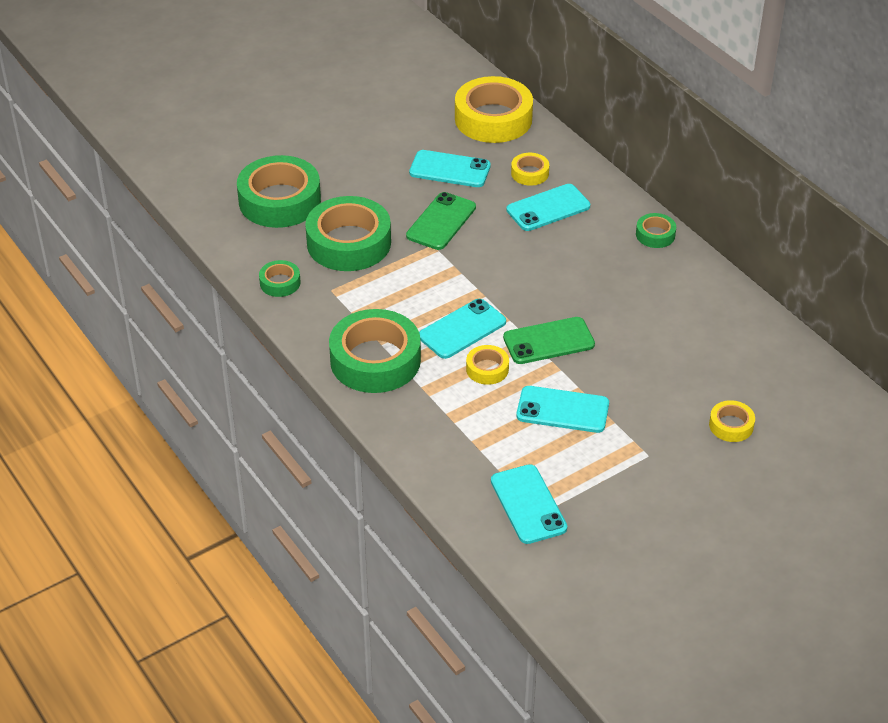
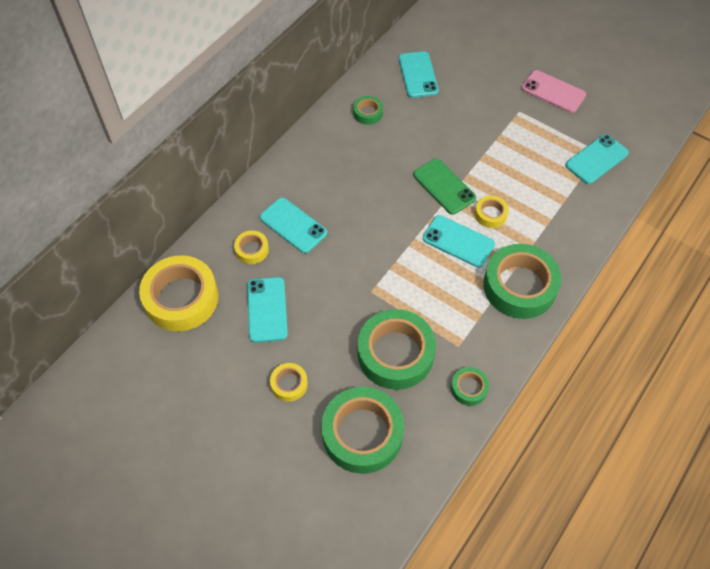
camera: 110 degrees left, 15 degrees up
green phone [406,192,476,250] -> none
turquoise phone [516,386,609,433] -> turquoise phone moved to [399,51,439,98]
green tape [636,213,676,248] -> green tape moved to [353,96,383,125]
yellow tape [709,400,755,442] -> yellow tape moved to [270,363,308,402]
none -> pink phone [522,70,586,113]

